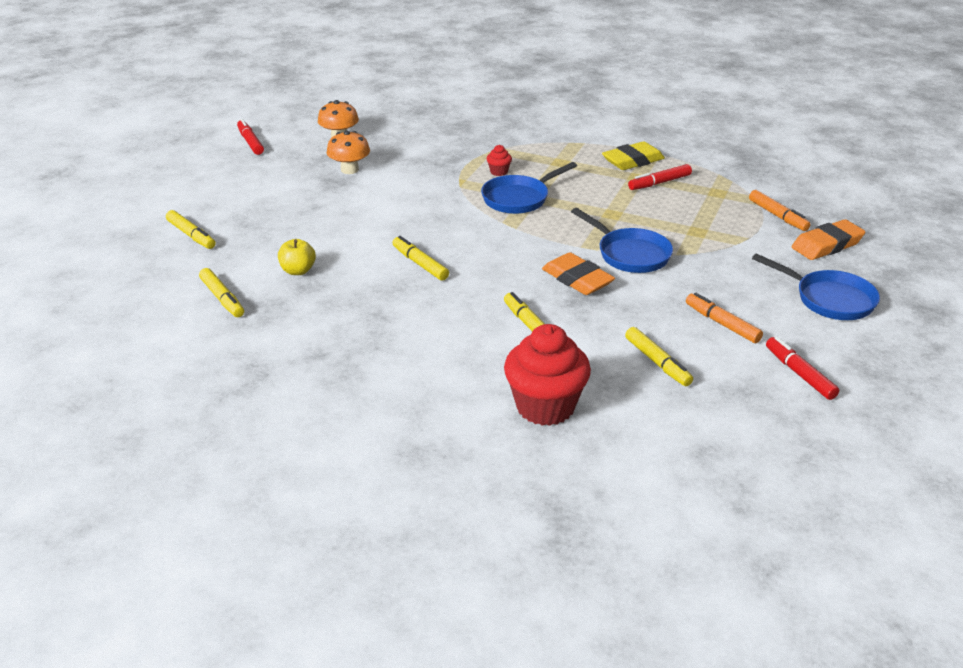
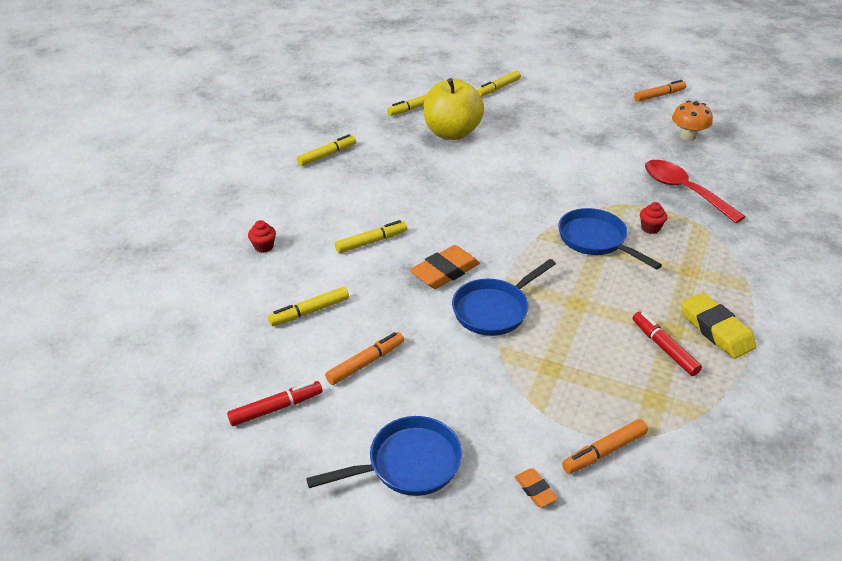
camera: 90 degrees right, 5 degrees up
red marker [237,119,264,155] -> orange marker [634,80,686,102]
yellow apple [278,239,316,275] -> yellow apple [423,78,484,140], size x2.10
orange mushroom [327,130,370,174] -> none
yellow marker [393,236,449,281] -> yellow marker moved to [297,134,356,166]
red cupcake [504,324,591,426] -> red cupcake [248,220,276,253], size x0.42
blue pan [752,253,880,320] -> blue pan turned 150 degrees counterclockwise [306,416,462,496]
orange eraser [792,219,865,260] -> orange eraser [515,469,558,507], size x0.50
none -> red spoon [645,160,746,223]

